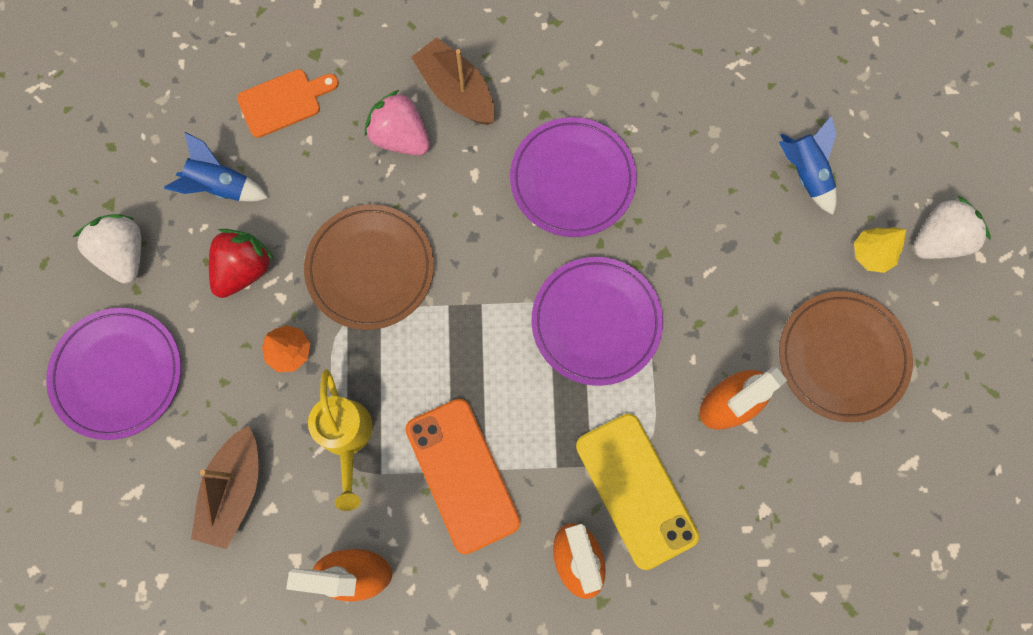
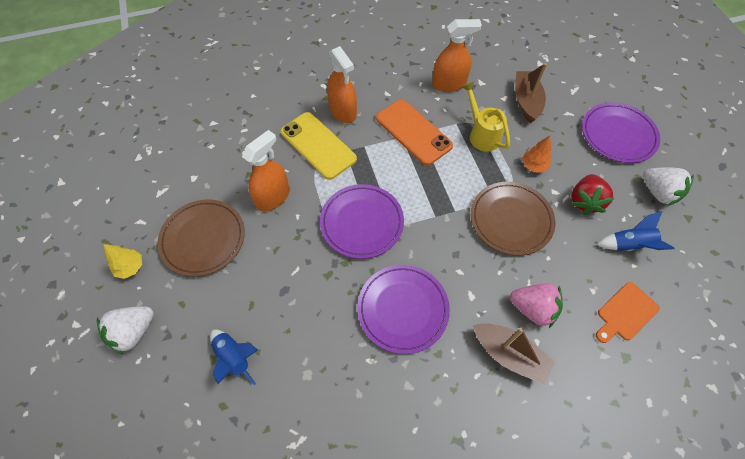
camera: 165 degrees right, 15 degrees down
yellow tree [854,227,906,273] -> yellow tree moved to [103,244,142,279]

